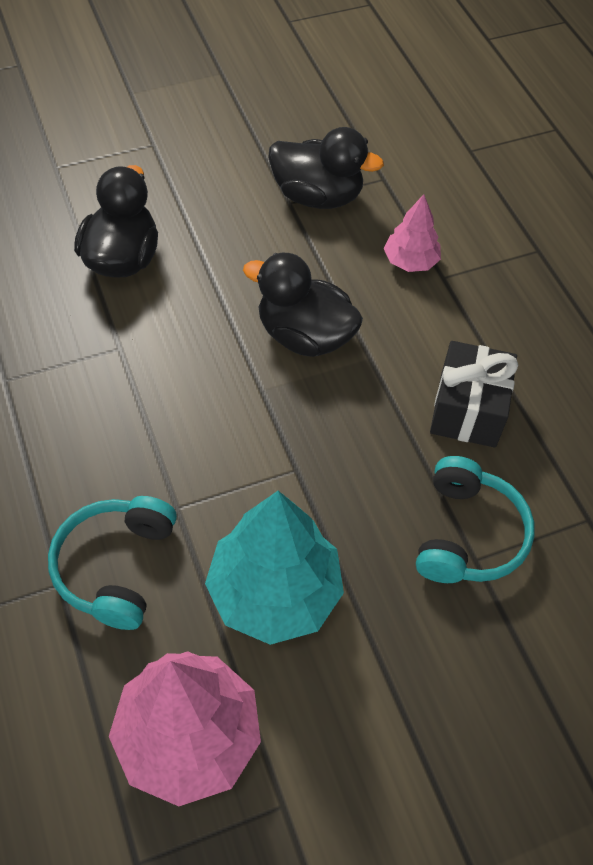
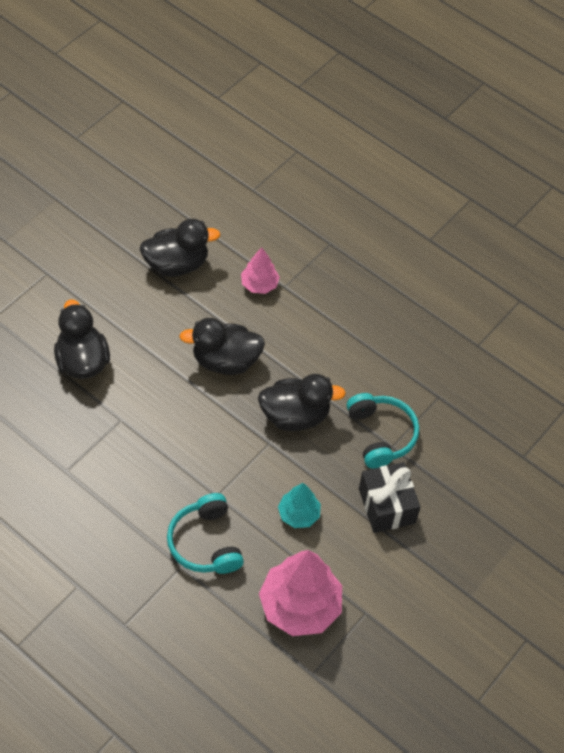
camera: 30 degrees left, 0 degrees up
turquoise tree [205,491,344,645] -> turquoise tree [278,483,321,528], size x0.54
black gift [430,341,518,448] -> black gift moved to [359,462,420,533]
none -> black duck [258,374,346,431]

